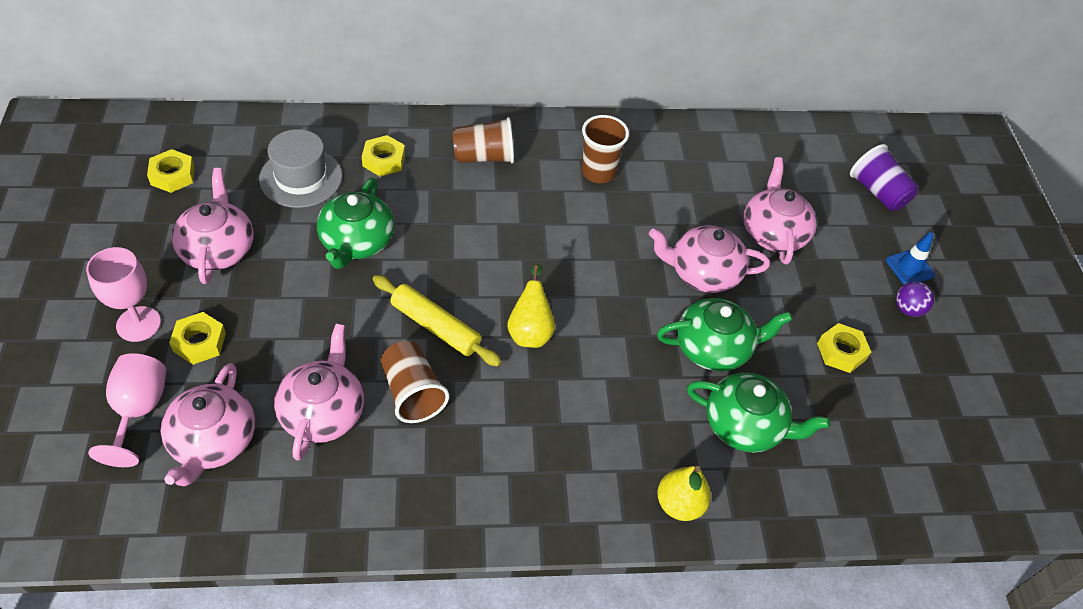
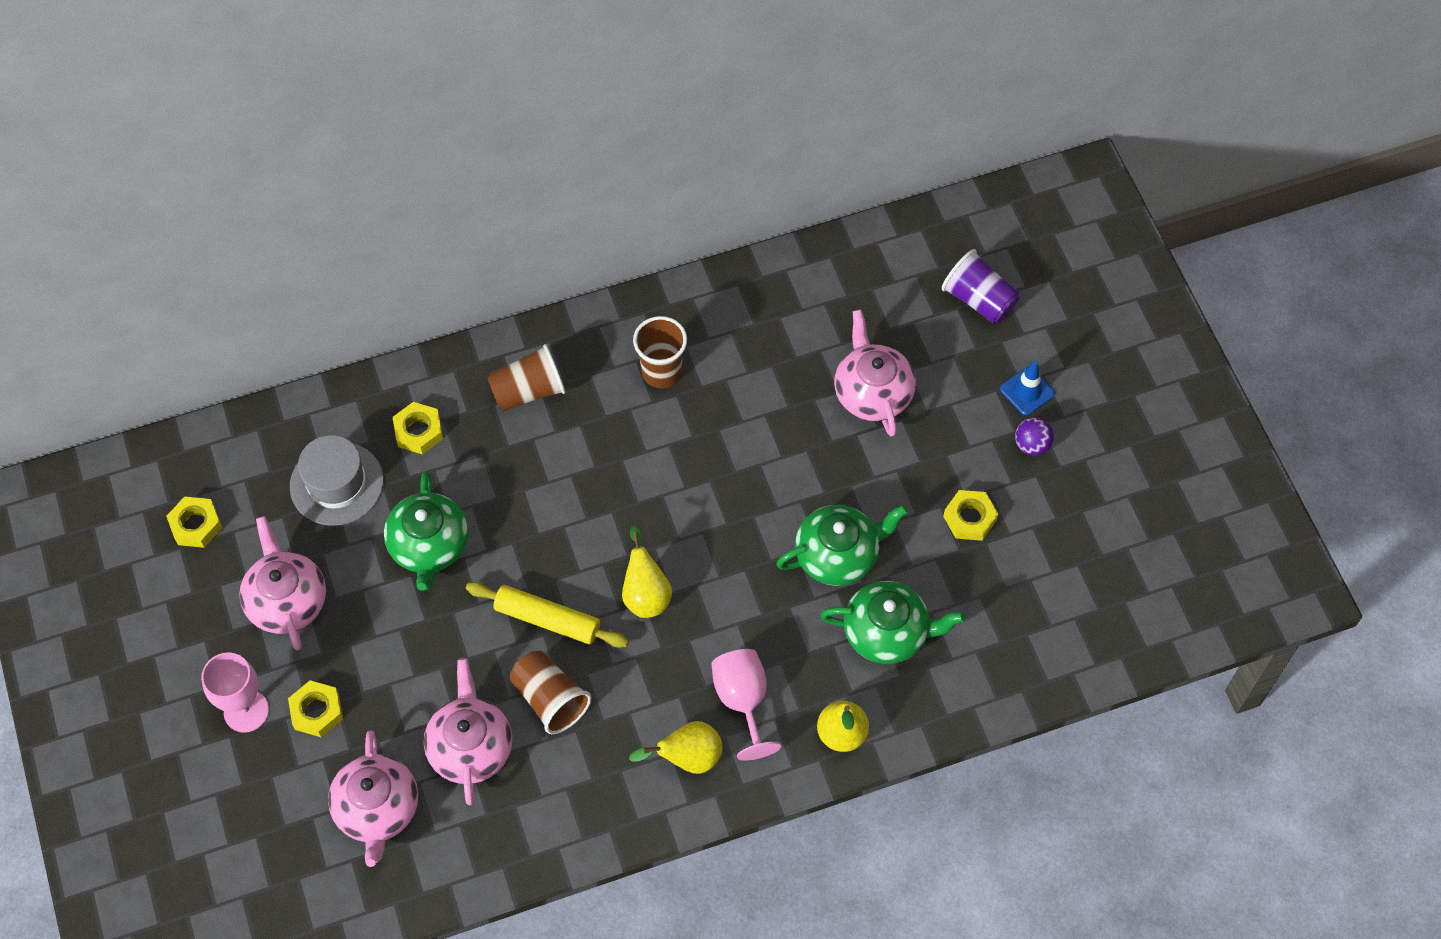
camera: 10 degrees left, 10 degrees up
pink goblet [88,353,166,467] -> pink goblet moved to [711,649,782,761]
pink teapot [649,225,770,293] -> none
none -> yellow pear [629,721,723,774]

